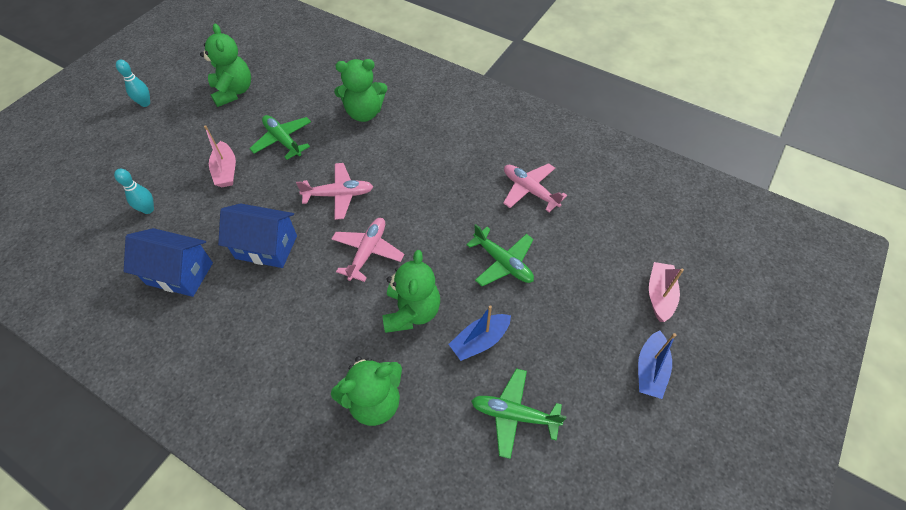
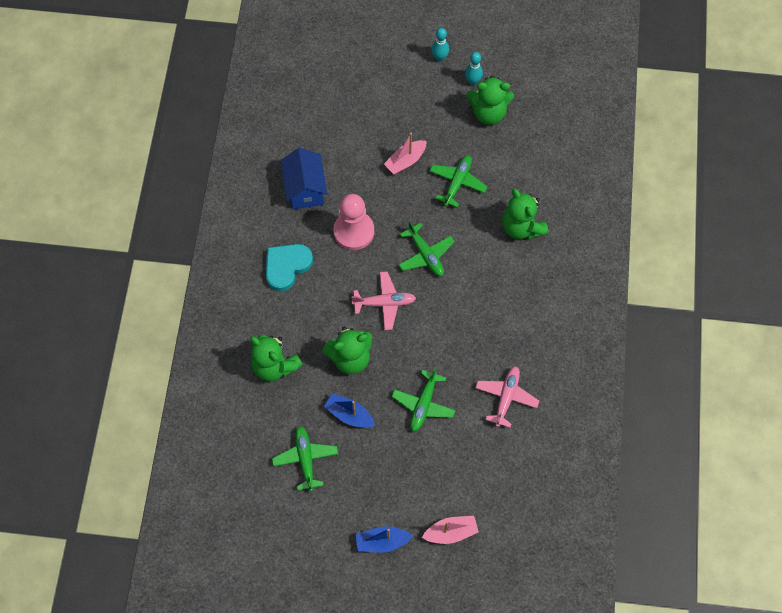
camera: 65 degrees right, 10 degrees up
turquoise bowling pin [114,168,154,214] -> turquoise bowling pin moved to [465,52,483,85]
green teddy bear [200,24,251,107] -> green teddy bear turned 45 degrees clockwise [466,76,514,125]
blue house [218,203,297,268] -> pink pawn [333,194,374,250]
pink plane [296,163,373,220] -> green plane [398,220,455,276]
none -> turquoise heart [266,244,313,291]

